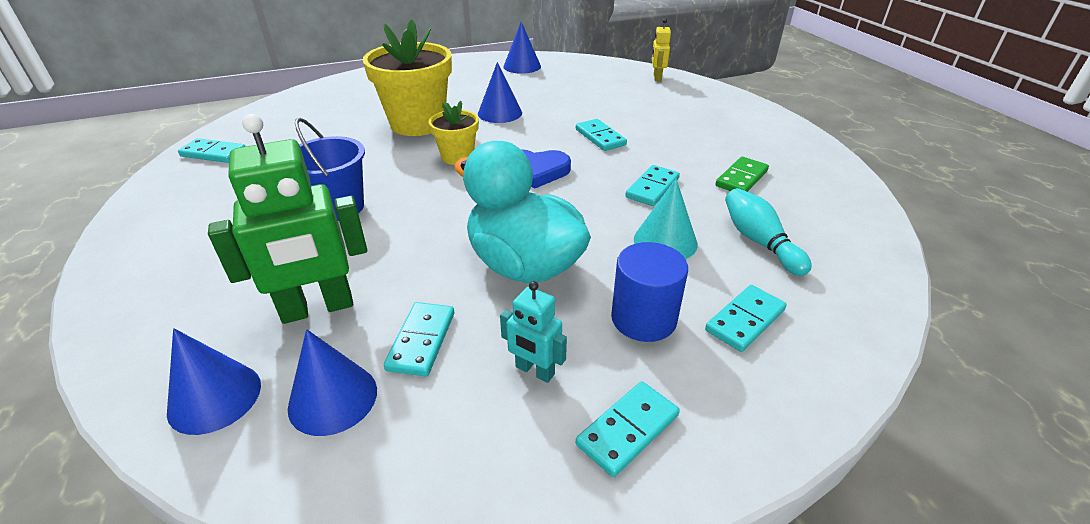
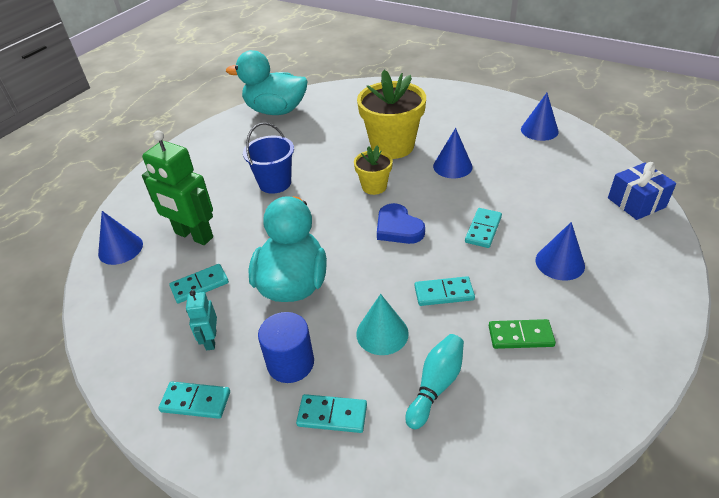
camera: 55 degrees right, 5 degrees up
turquoise domino [178,138,246,163] -> turquoise duck [226,50,308,115]
blue cone [288,329,377,436] -> blue cone moved to [535,222,585,280]
yellow robot [652,19,671,81] -> blue gift [608,162,676,220]

